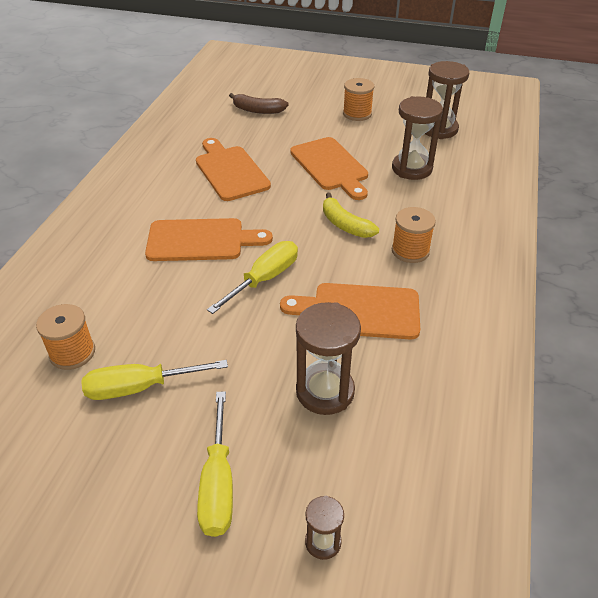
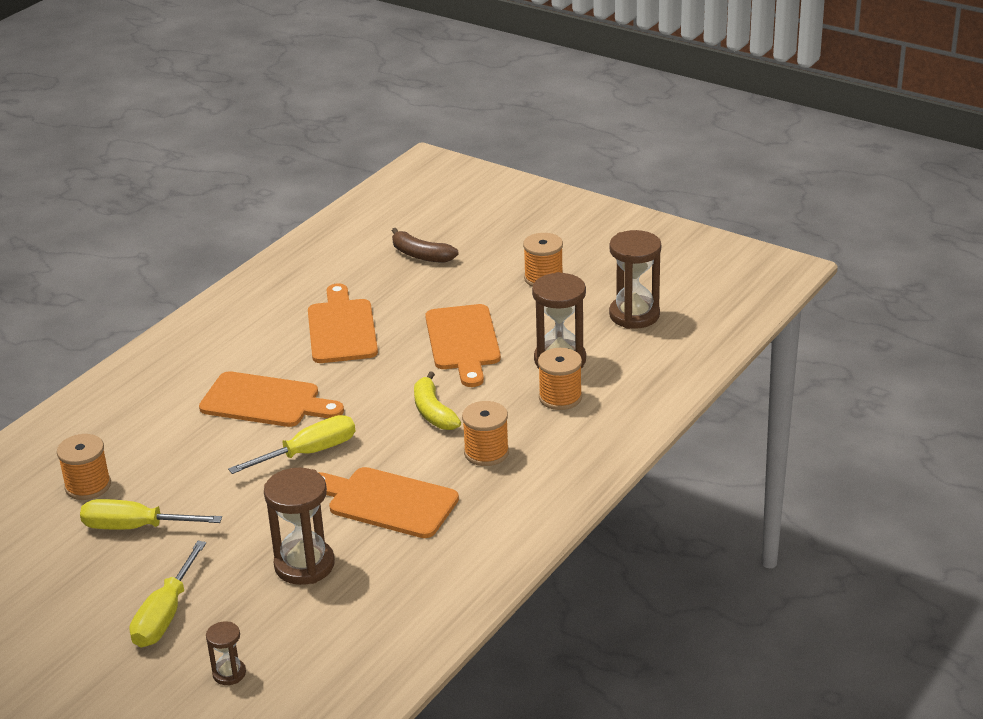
camera: 20 degrees right, 10 degrees down
none -> orange spool [538,348,582,410]

